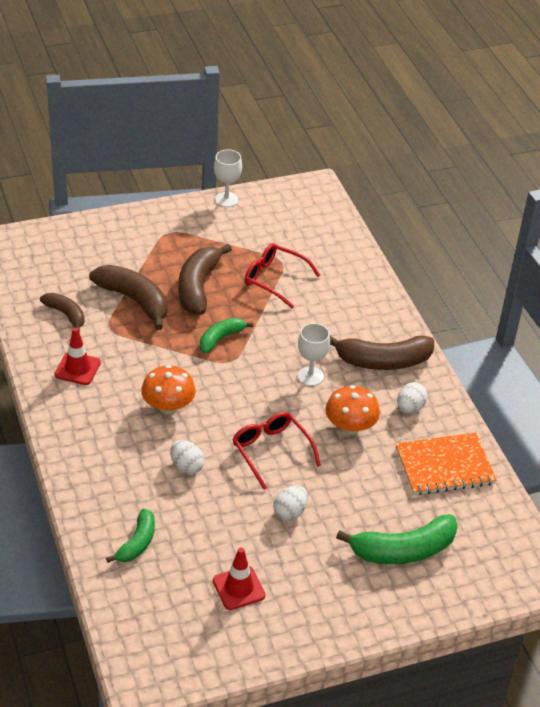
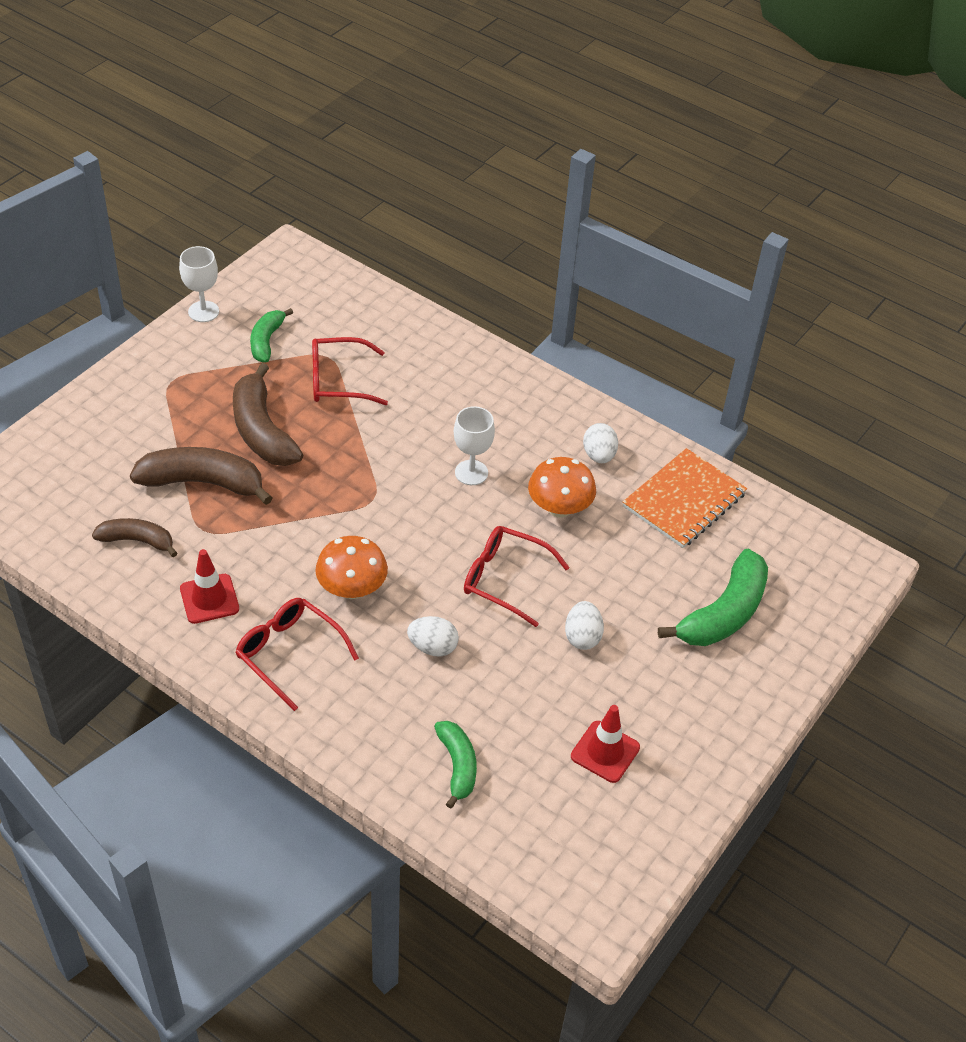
camera: 35 degrees left, 5 degrees up
green banana [200,318,254,353] -> green banana moved to [250,308,293,362]
brown banana [330,335,434,370] -> none
none -> red glasses [235,598,359,711]

